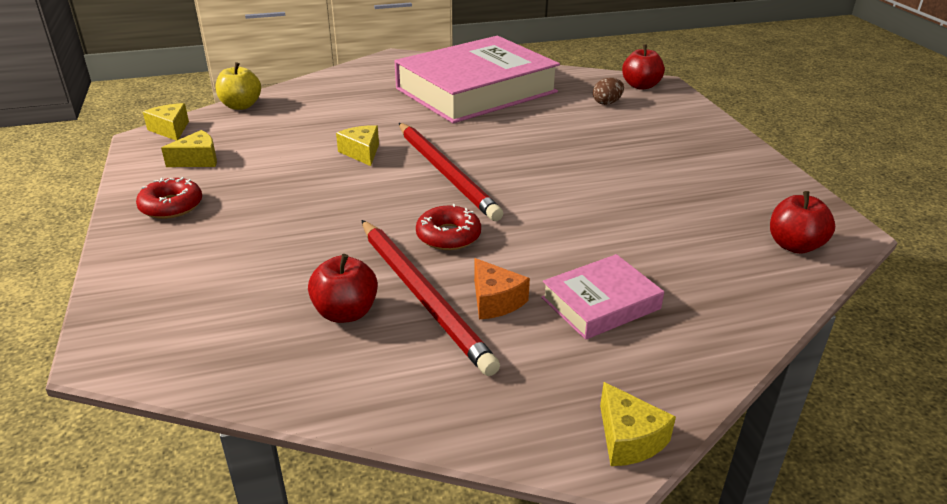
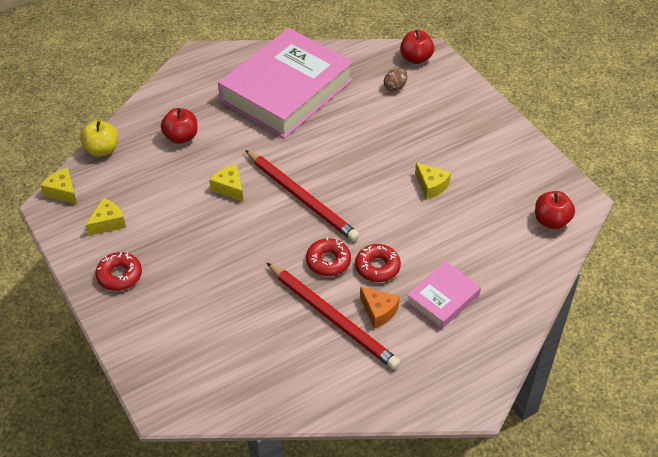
camera: 15 degrees left, 15 degrees up
red apple [308,254,378,323] -> red apple moved to [161,108,197,144]
yellow cheese [600,382,676,466] -> yellow cheese moved to [415,163,451,200]
none -> red donut [355,244,401,282]

